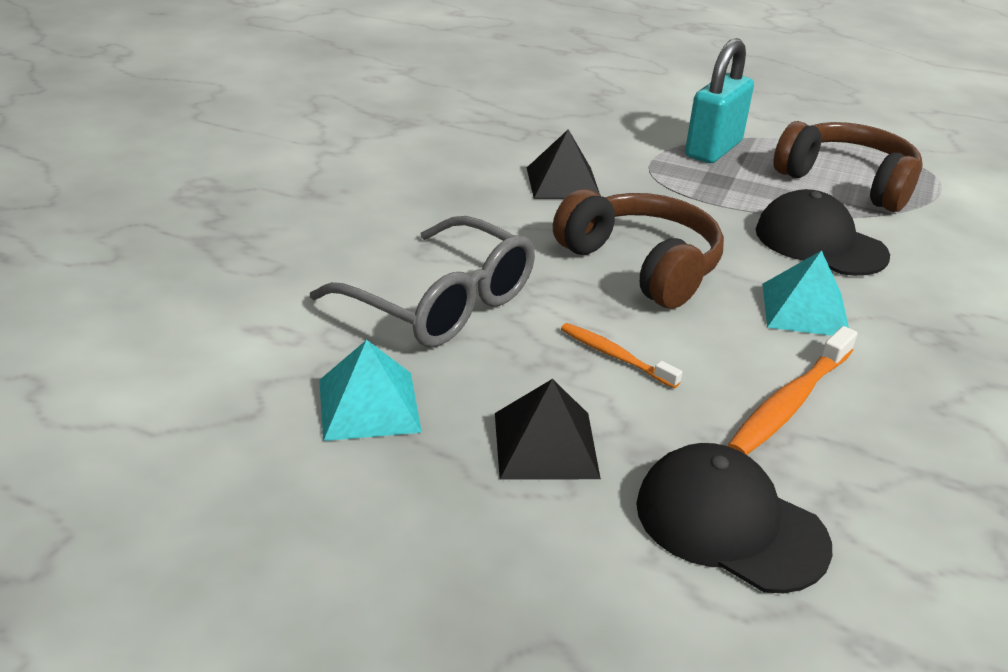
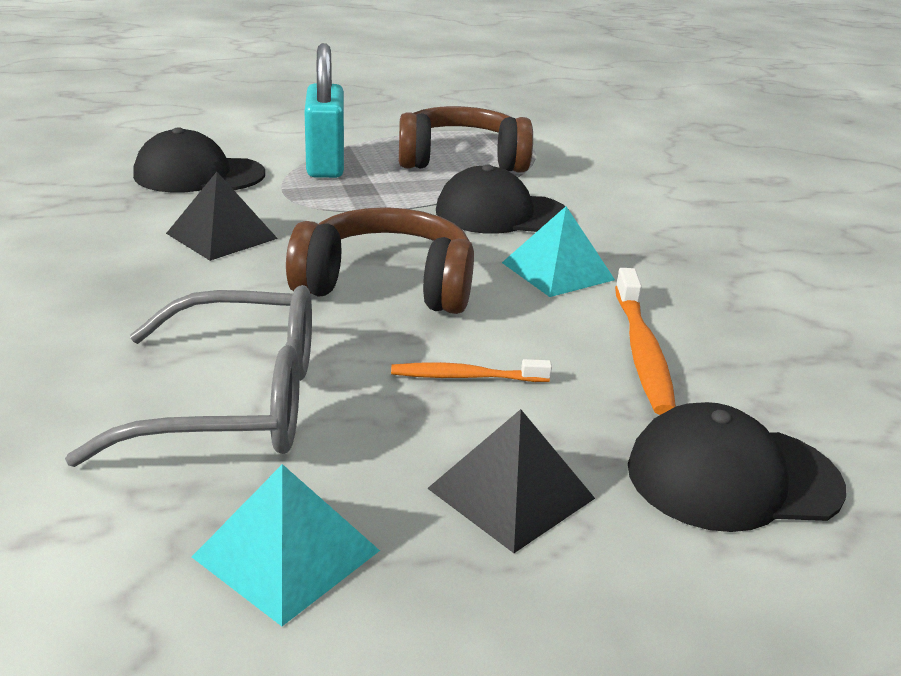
camera: 40 degrees left, 5 degrees down
none -> black cap [133,127,265,193]

